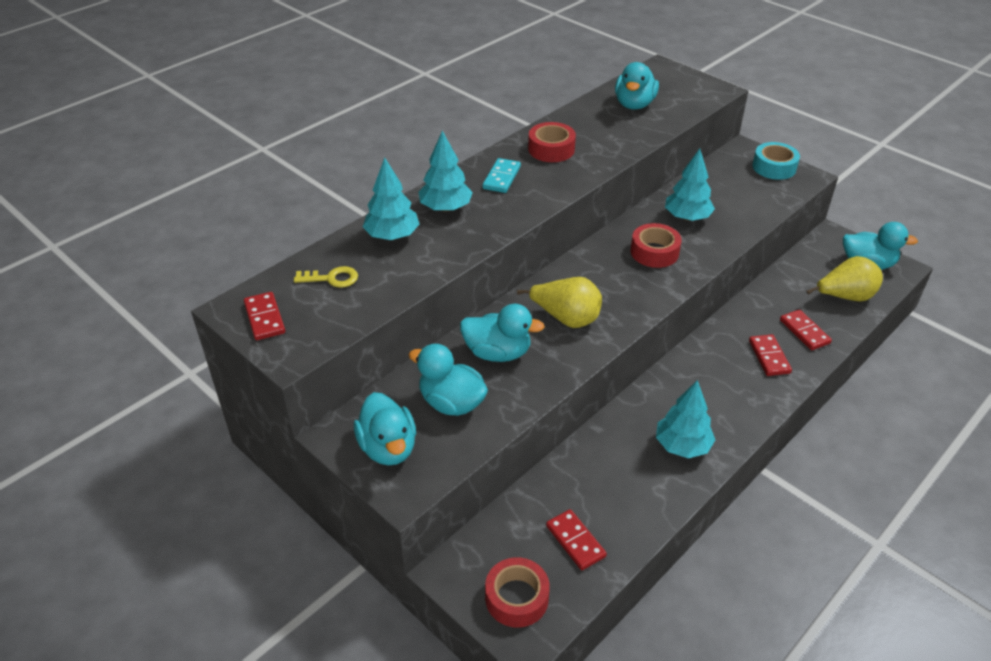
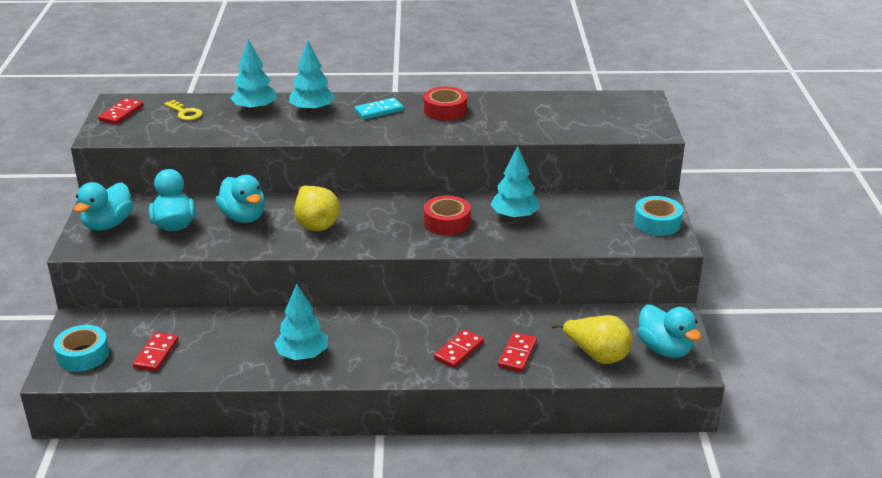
camera: 45 degrees right, 10 degrees down
red tape [485,557,550,628] -> turquoise tape [54,325,109,372]
turquoise duck [615,62,659,110] -> none

